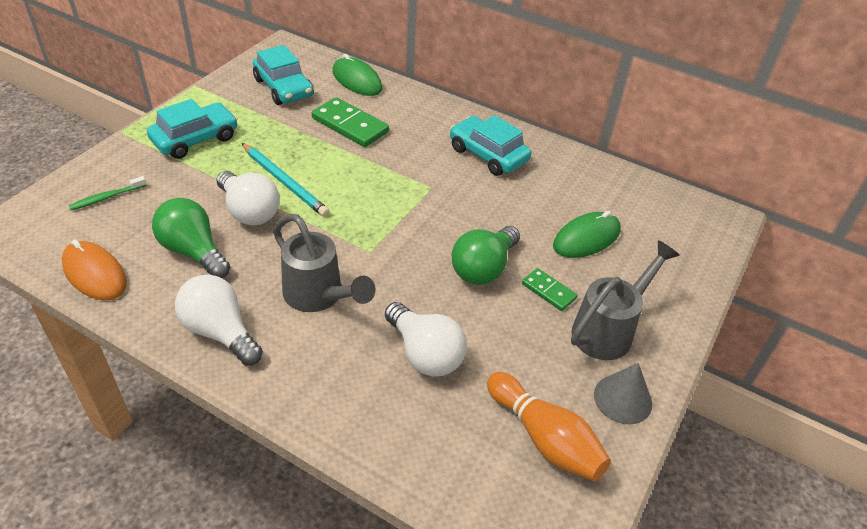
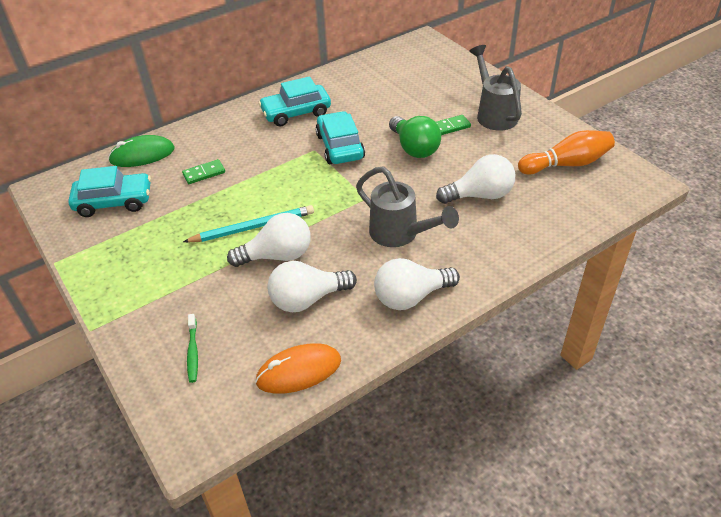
camera: 60 degrees left, 0 degrees up
turquoise car [147,99,238,159] -> turquoise car moved to [315,111,365,164]
green light bulb [152,198,230,278] -> white light bulb [267,261,357,312]
grey watering can [273,214,376,312] -> grey watering can turned 60 degrees clockwise [356,167,459,247]
green domino [312,97,389,147] -> green domino [182,159,225,184], size x0.57
green mouse [553,211,621,258] -> none
grey cone [594,363,652,425] -> none

